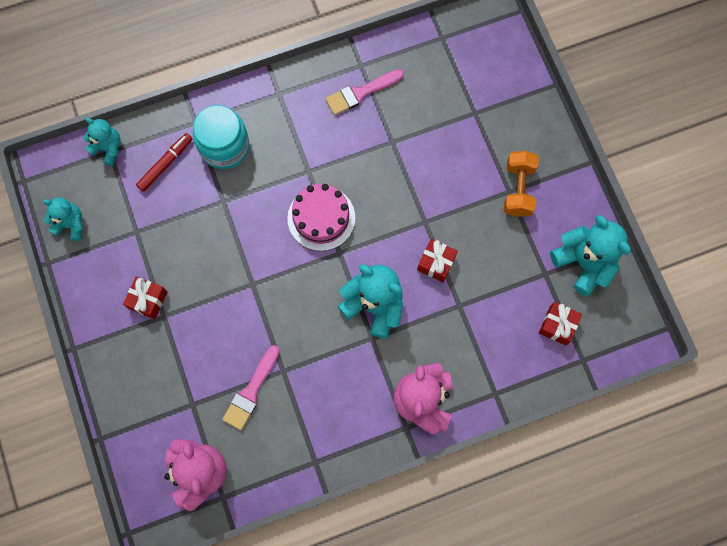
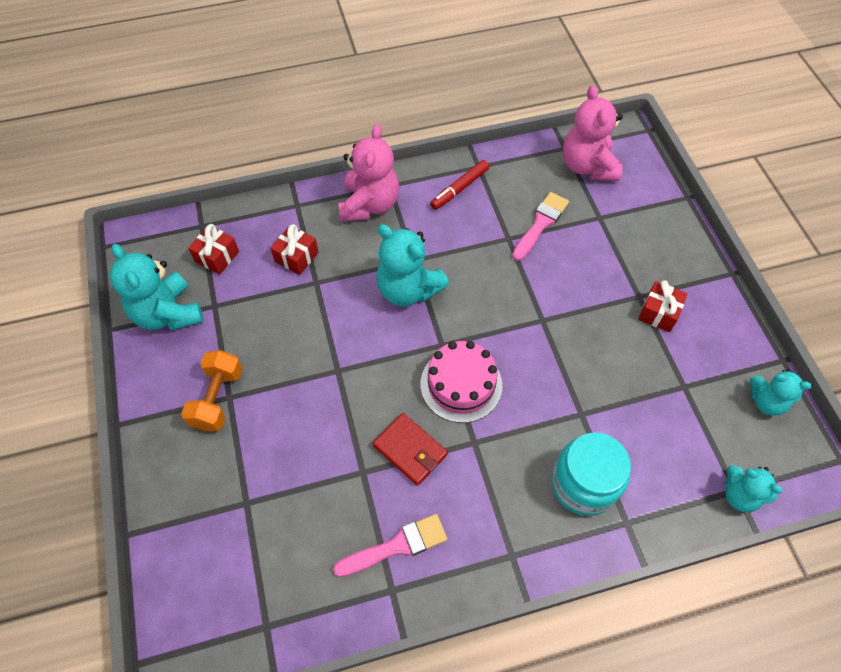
camera: 175 degrees left, 15 degrees down
red marker [136,133,192,192] -> red marker moved to [430,160,489,210]
red gift [417,239,458,282] -> red gift moved to [271,224,318,275]
none -> red wallet [373,413,448,486]

